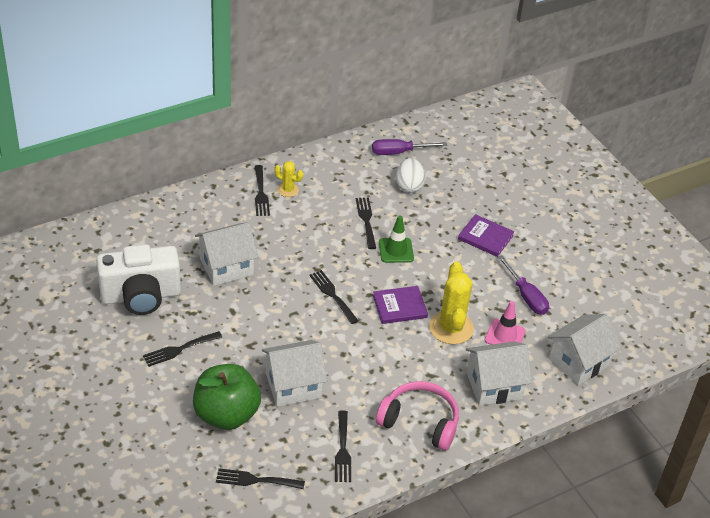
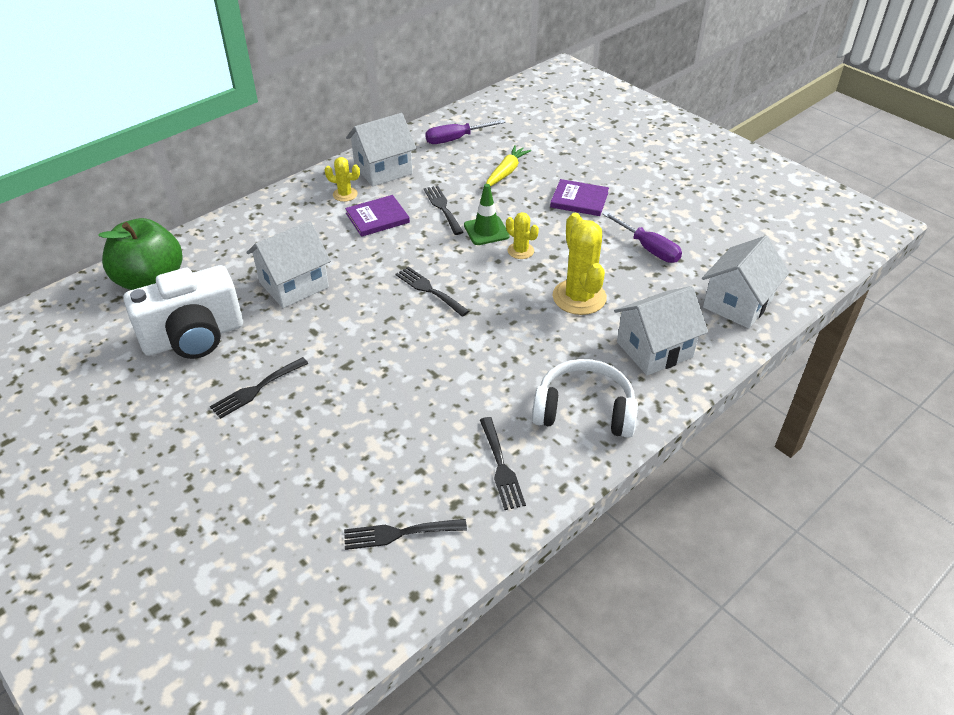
camera: 10 degrees left, 0 degrees up
green apple [193,364,261,430] -> green apple moved to [98,218,183,290]
black fork [255,165,270,216] -> none
white house [262,340,327,407] -> white house moved to [346,113,416,187]
purple book [373,286,428,324] -> purple book moved to [345,195,410,237]
pink headphones [376,381,459,451] -> white headphones [532,359,638,438]
white egg [396,158,425,193] -> none
pink traffic cone [485,301,526,345] -> none
none -> yellow carrot [486,145,531,186]
none -> yellow cactus [506,212,539,259]

